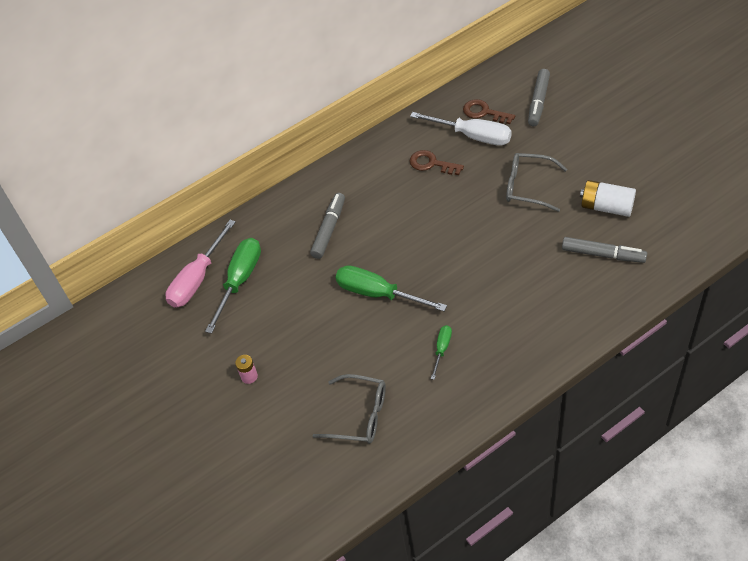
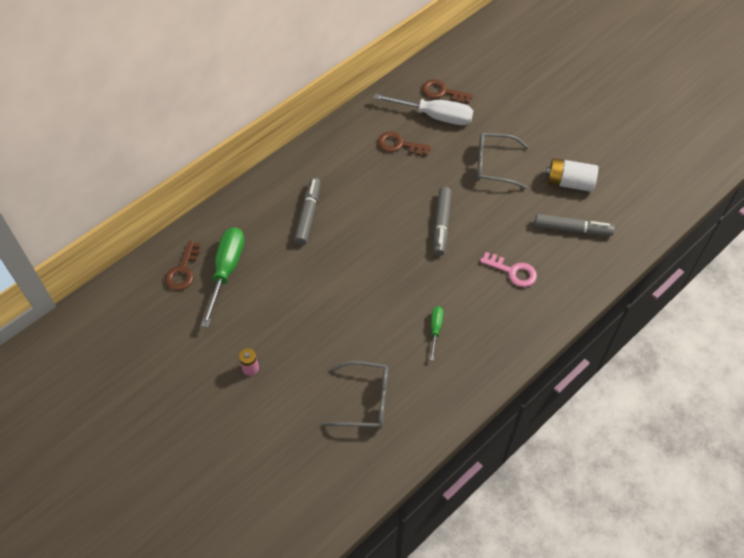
camera: 15 degrees left, 5 degrees up
pink screwdriver [165,220,236,307] -> brown key [165,241,200,291]
green screwdriver [335,265,447,311] -> none
grey marker [528,69,550,126] -> grey marker moved to [434,187,452,256]
none -> pink key [480,252,537,287]

